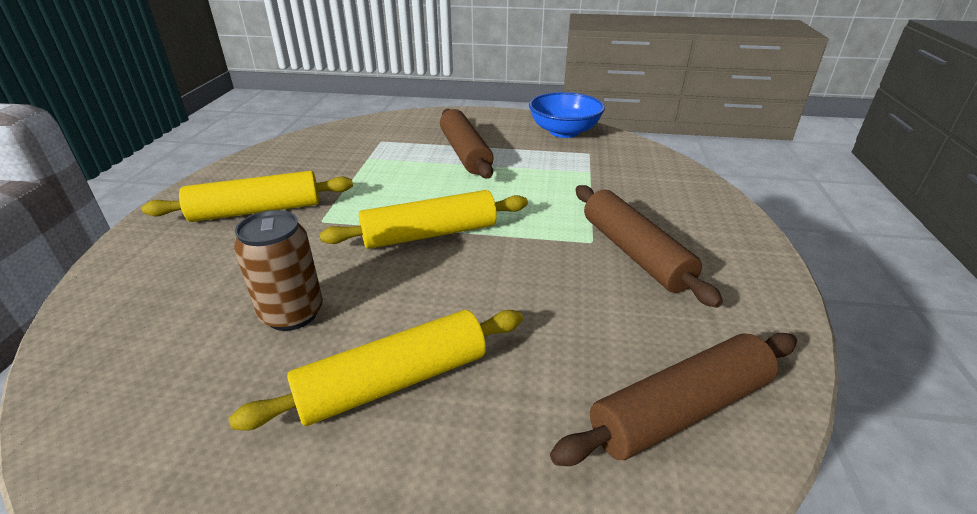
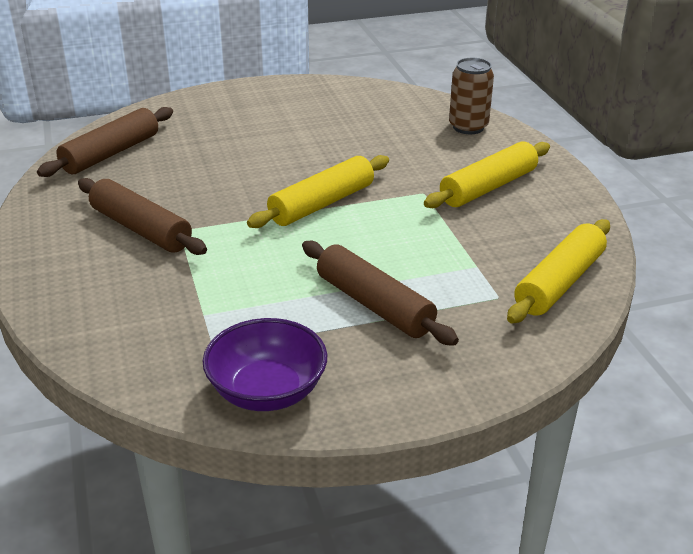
camera: 155 degrees right, 0 degrees up
yellow rolling pin [229,310,523,430] -> yellow rolling pin moved to [507,219,610,323]
brown can [234,210,323,331] -> brown can moved to [449,58,494,134]
blue bowl [529,92,605,138] -> purple bowl [203,318,327,411]

